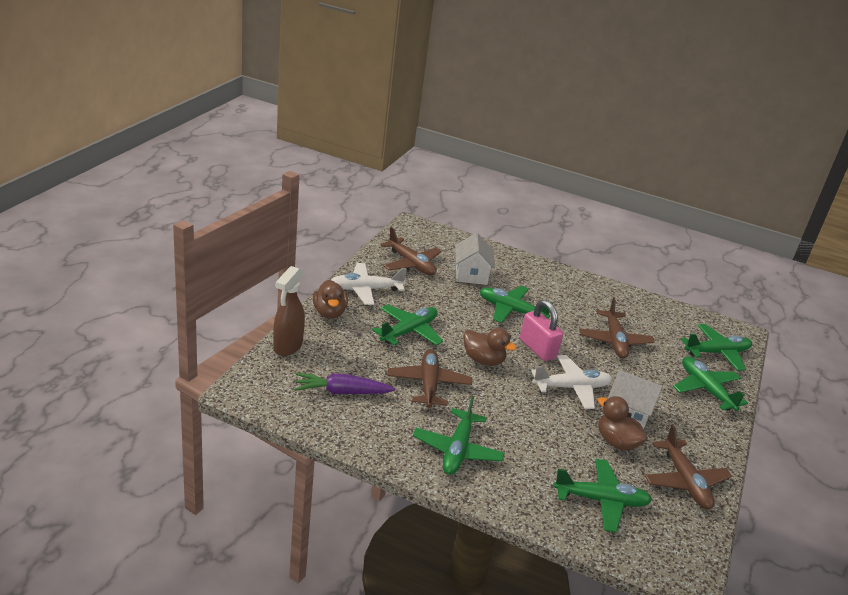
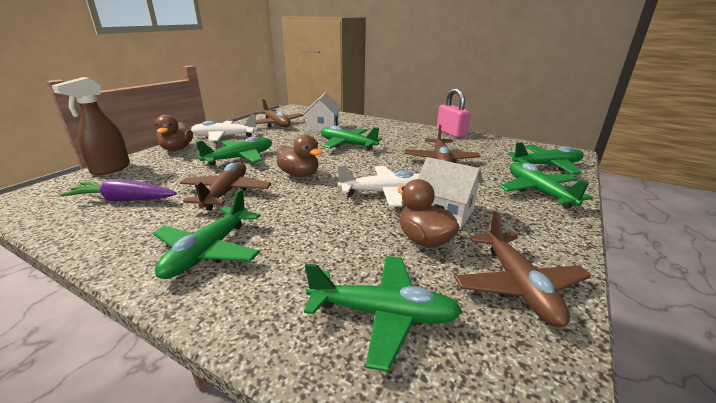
camera: 10 degrees right, 5 degrees down
pink padlock [520,300,563,361] -> pink padlock moved to [437,88,470,138]

